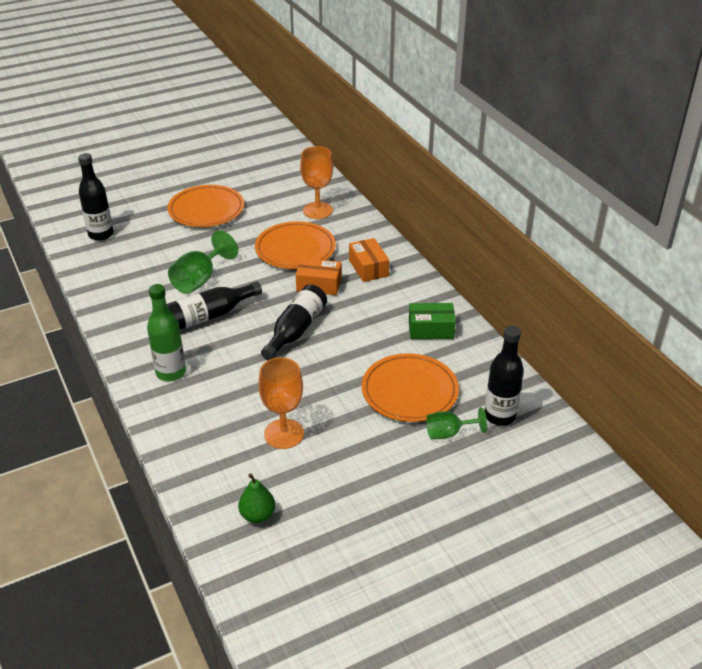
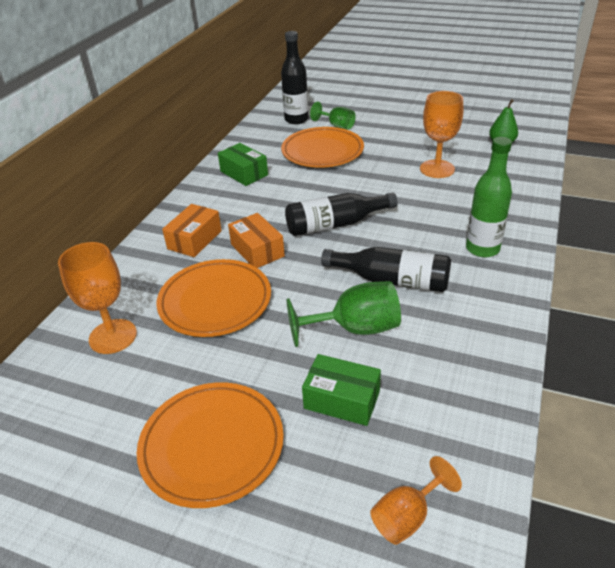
camera: 130 degrees left, 0 degrees up
black bottle [78,153,114,241] -> orange goblet [370,456,462,545]
none -> green box [302,354,381,426]

